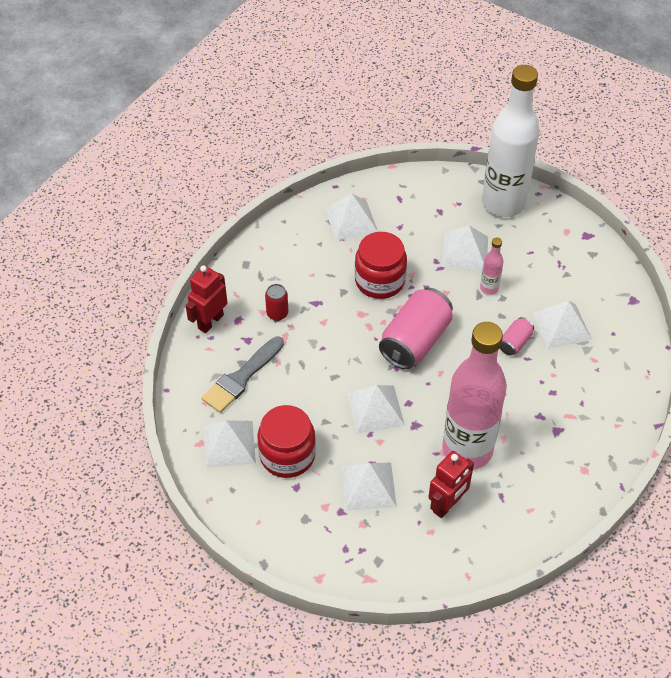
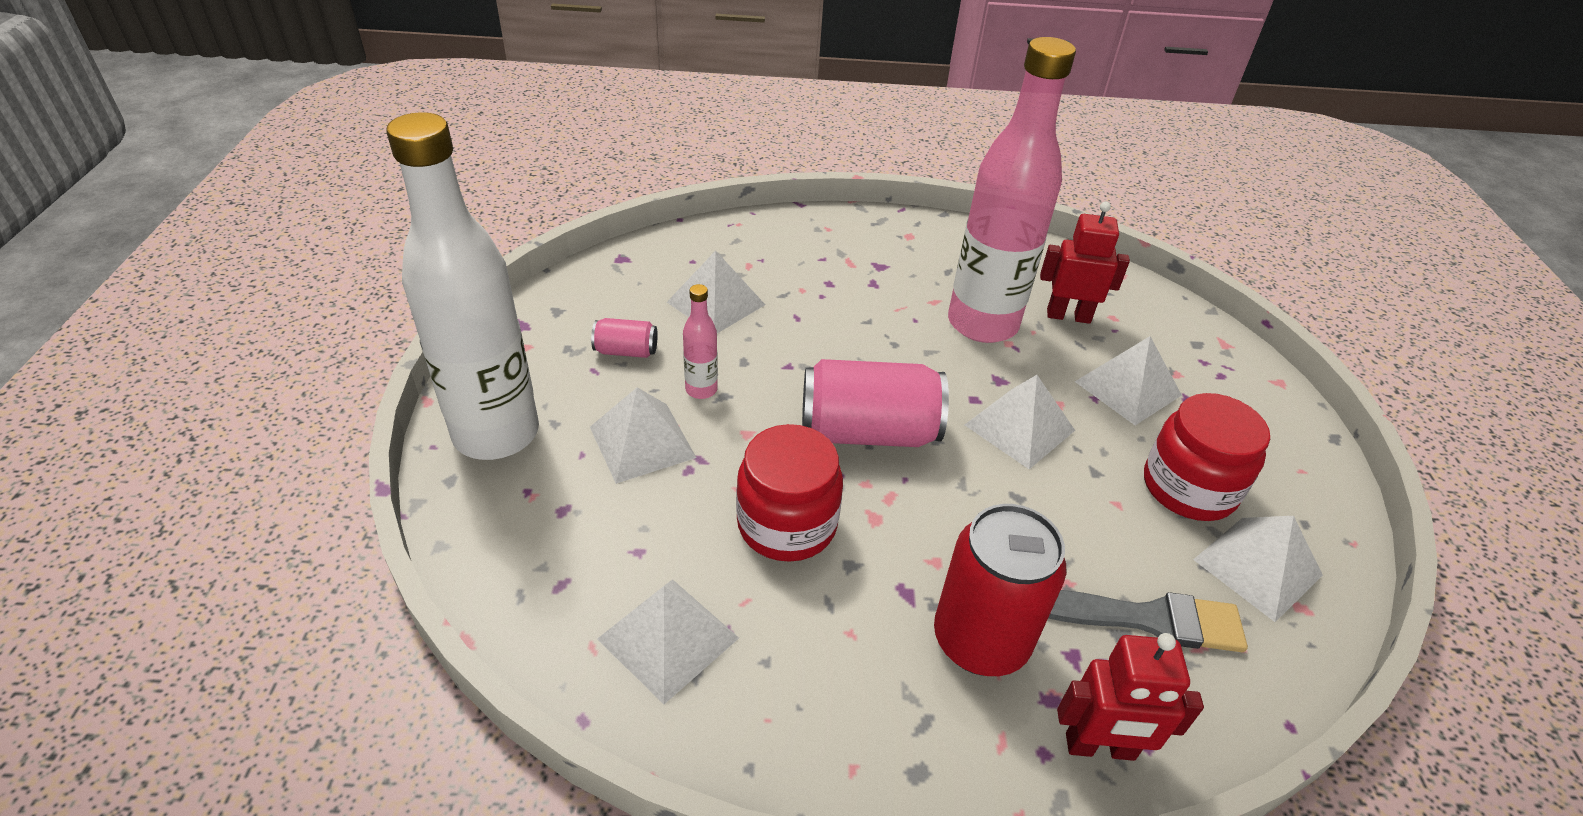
camera: 125 degrees left, 10 degrees down
red can [265,284,288,321] -> red can [934,504,1066,676], size x2.09
pink can [500,317,534,356] -> pink can moved to [591,318,658,358]

